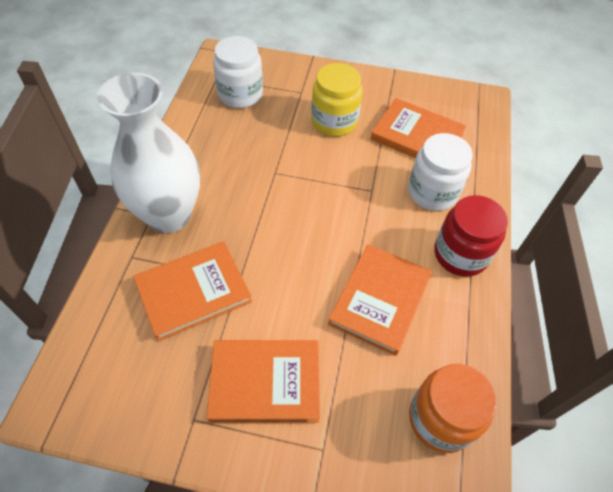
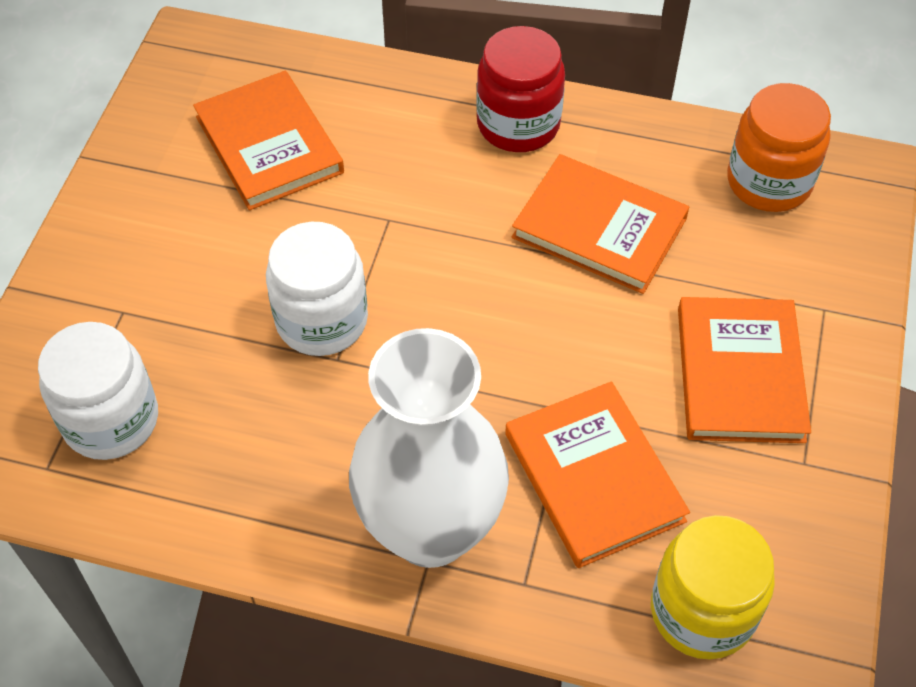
camera: 85 degrees left, 0 degrees up
yellow jar [311,63,362,137] -> yellow jar moved to [651,515,775,659]
orange book [371,98,466,158] -> orange book turned 60 degrees counterclockwise [193,71,344,211]
white jar [408,133,473,211] -> white jar moved to [266,222,368,356]

